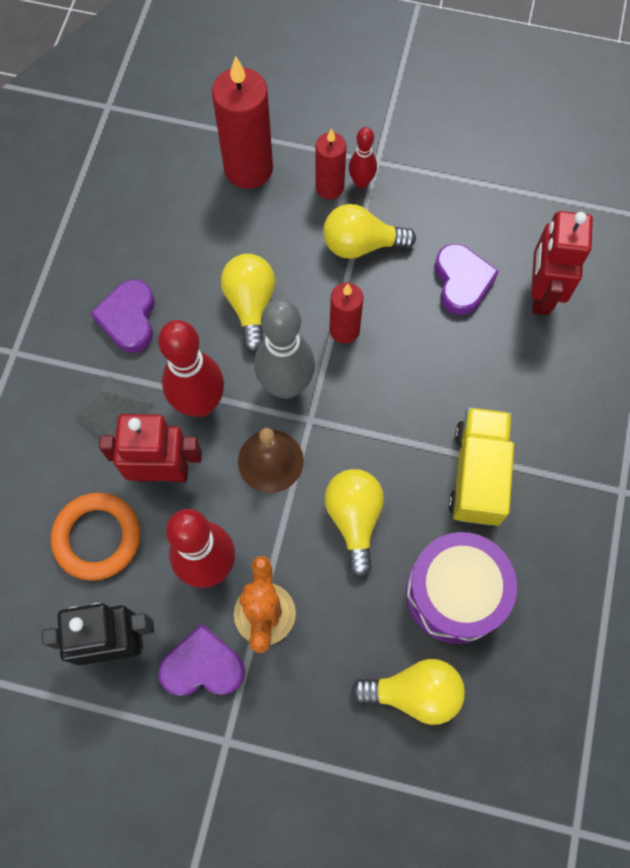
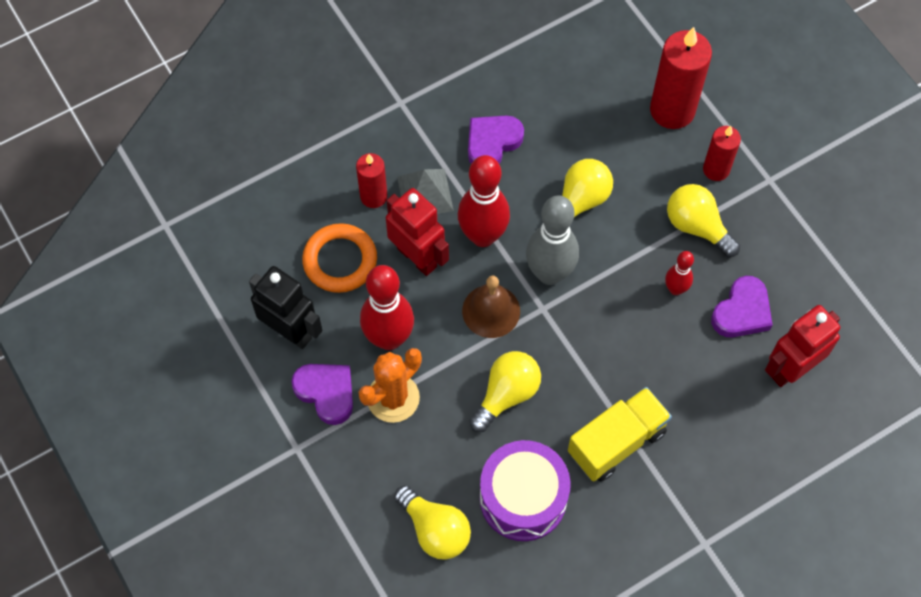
camera: 45 degrees right, 5 degrees down
red candle [329,283,363,344] -> red candle moved to [356,153,387,208]
red bowling pin [349,127,377,188] -> red bowling pin moved to [665,251,694,295]

